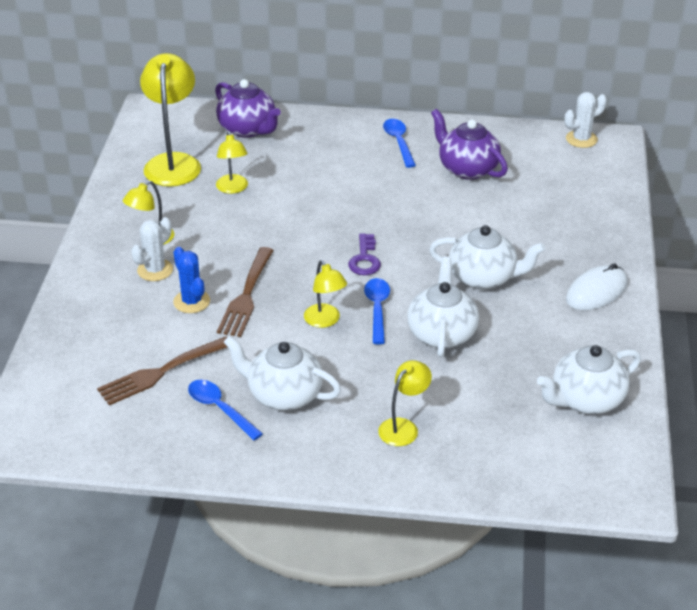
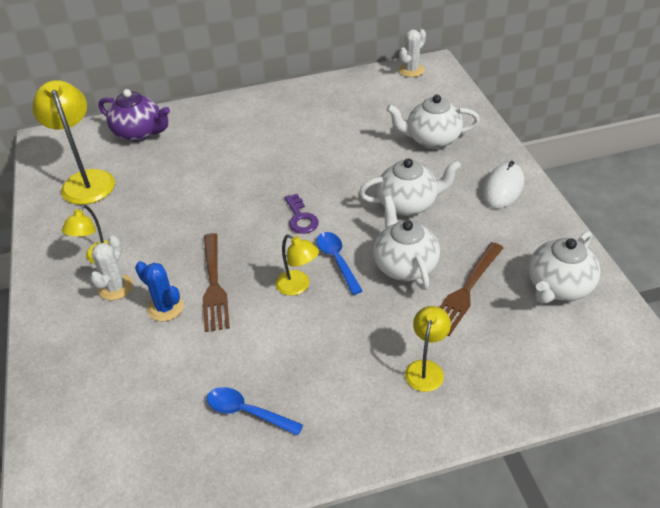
camera: 20 degrees left, 5 degrees up
brown fork [97,336,228,405] -> brown fork moved to [440,242,503,336]
yellow lamp [216,131,248,194] -> none
white teapot [224,336,341,411] -> white teapot moved to [386,95,480,149]
blue spoon [383,119,416,168] -> none
purple teapot [431,109,508,180] -> none

